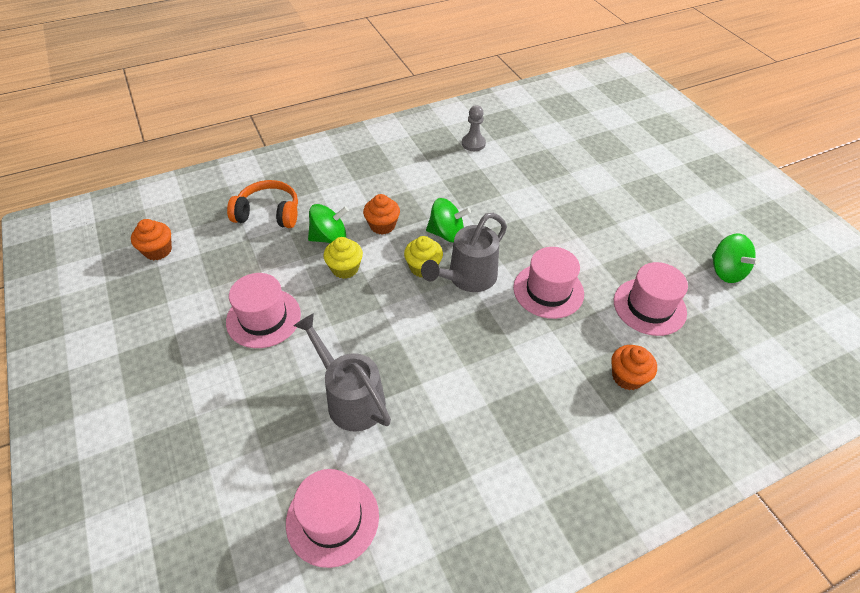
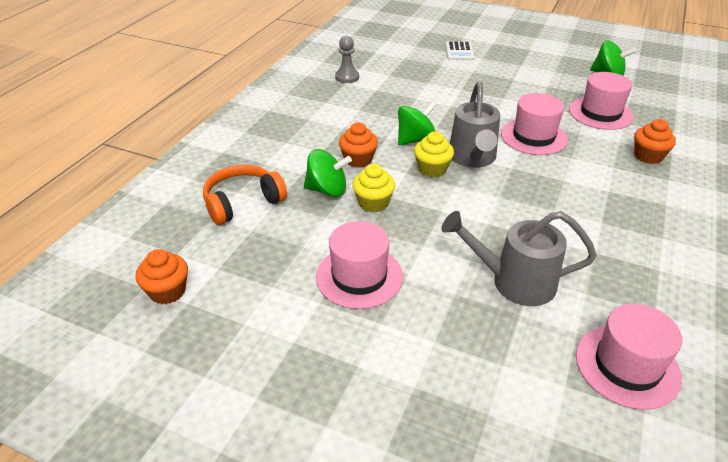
camera: 40 degrees left, 10 degrees down
green spinning top [308,204,349,243] -> green spinning top turned 60 degrees clockwise [304,149,352,197]
none -> white calculator [446,41,474,60]

